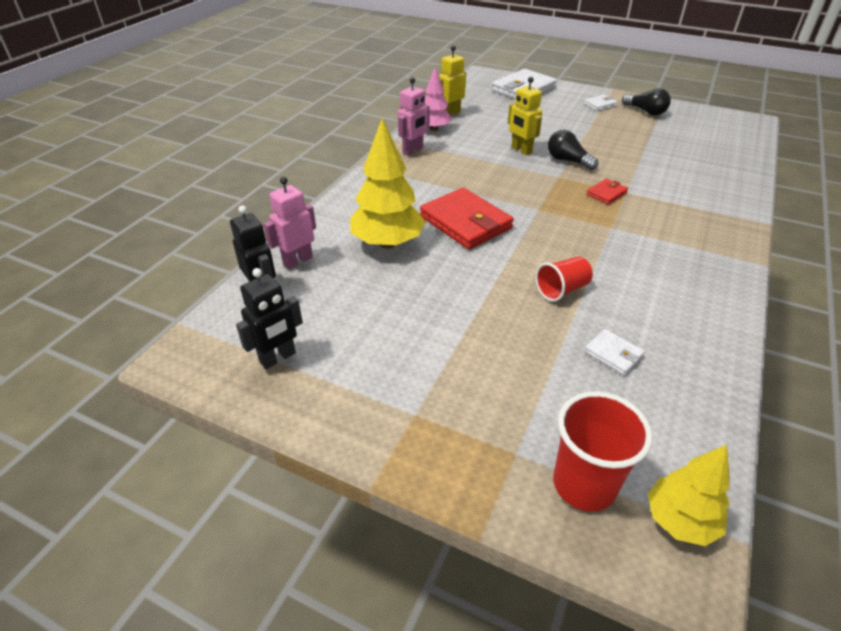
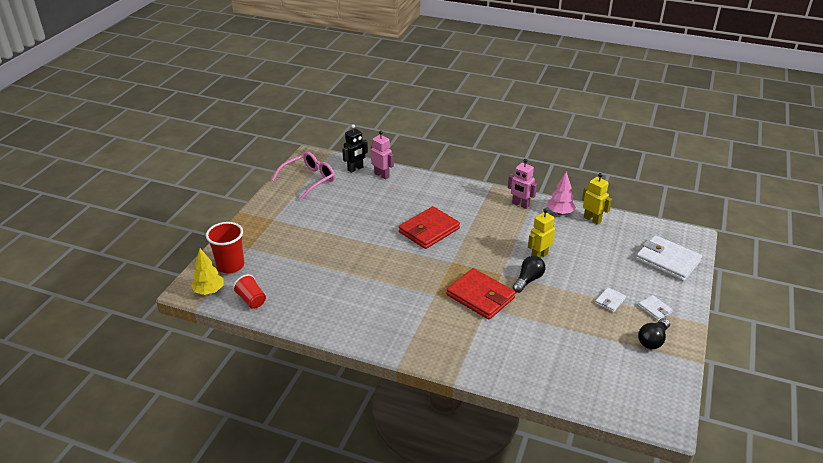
camera: 85 degrees right, 5 degrees down
black robot [236,268,303,369] -> pink glasses [272,152,335,201]
yellow tree [350,118,426,249] -> none
red cup [535,256,593,302] -> red cup moved to [233,274,266,309]
white wallet [584,329,645,375] -> white wallet moved to [595,287,626,312]
red wallet [586,179,628,205] -> red wallet [446,268,516,320], size x2.10

